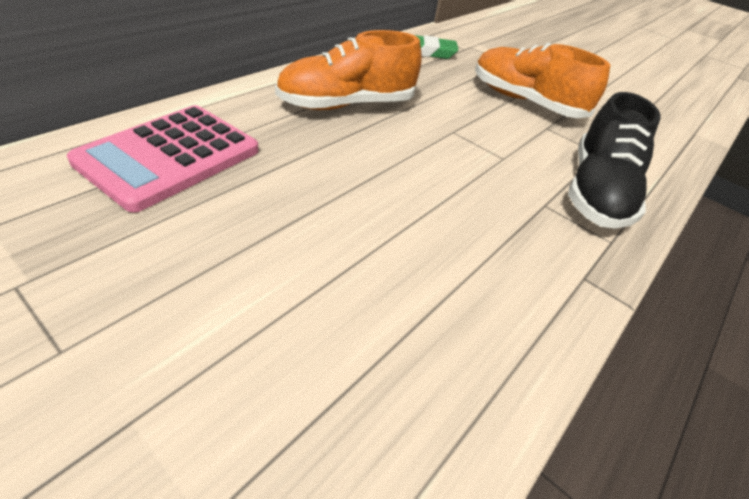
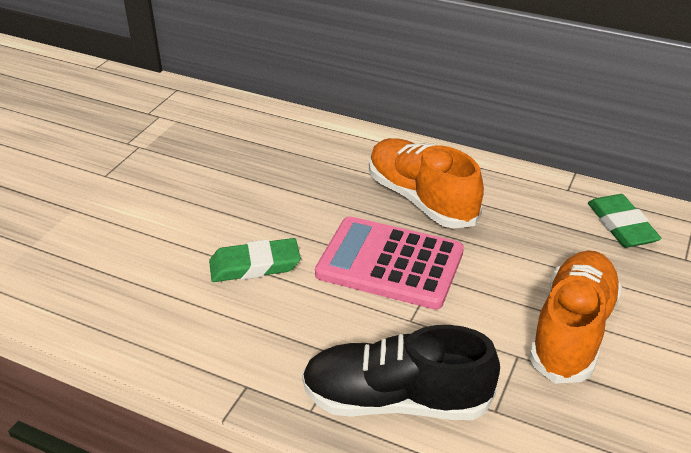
camera: 80 degrees right, 5 degrees down
pink calculator [67,105,259,213] -> pink calculator moved to [315,216,464,309]
none -> green eraser [209,238,301,282]

